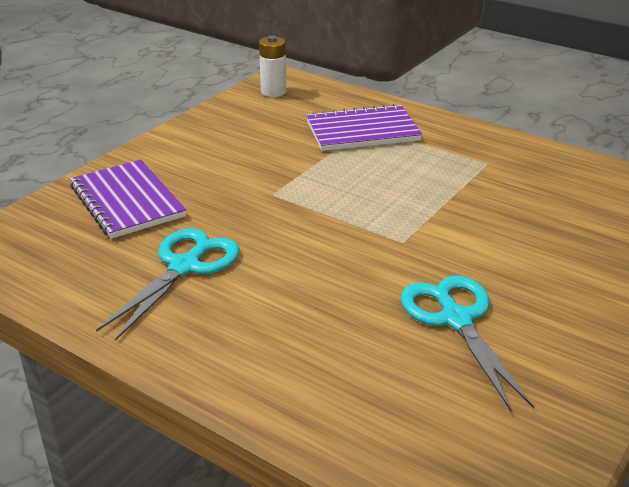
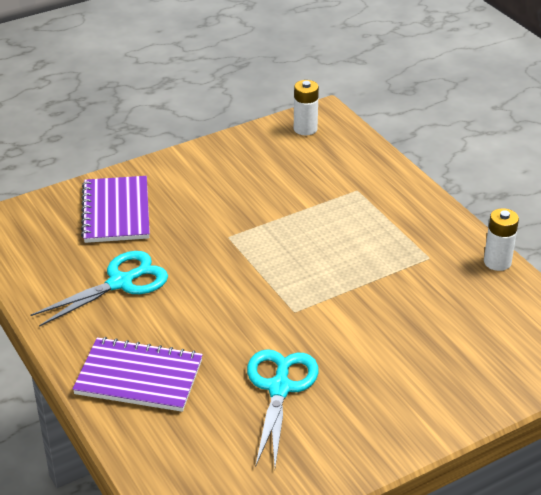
camera: 25 degrees right, 5 degrees up
purple notebook [306,104,422,151] -> purple notebook moved to [73,337,203,412]
none -> white battery [484,208,519,271]

